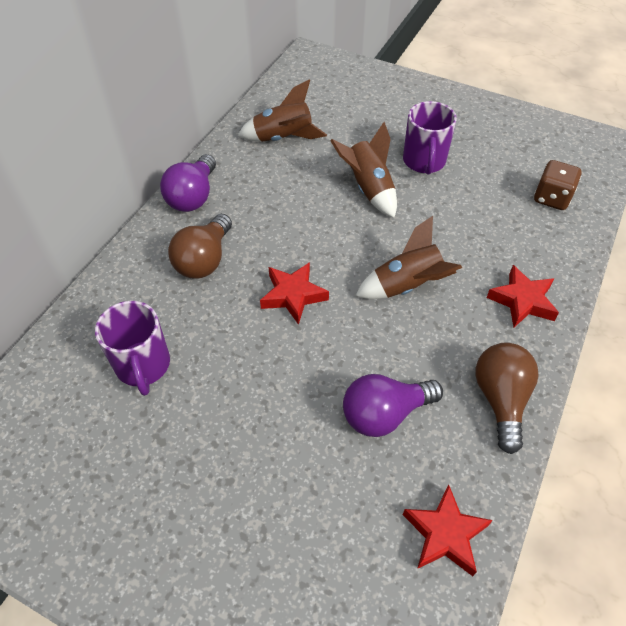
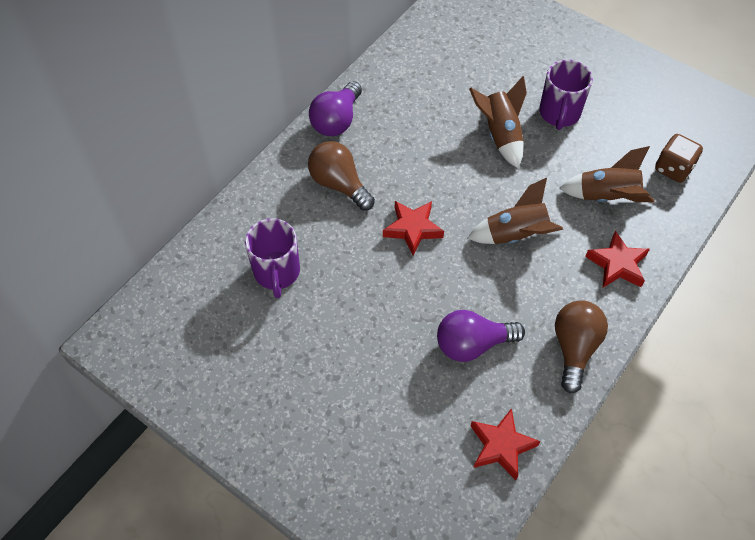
camera: 10 degrees right, 5 degrees up
brown light bulb [168,214,232,278] -> brown light bulb turned 105 degrees clockwise [308,141,375,211]
brown rocket [238,80,327,142] -> brown rocket moved to [559,146,655,202]

